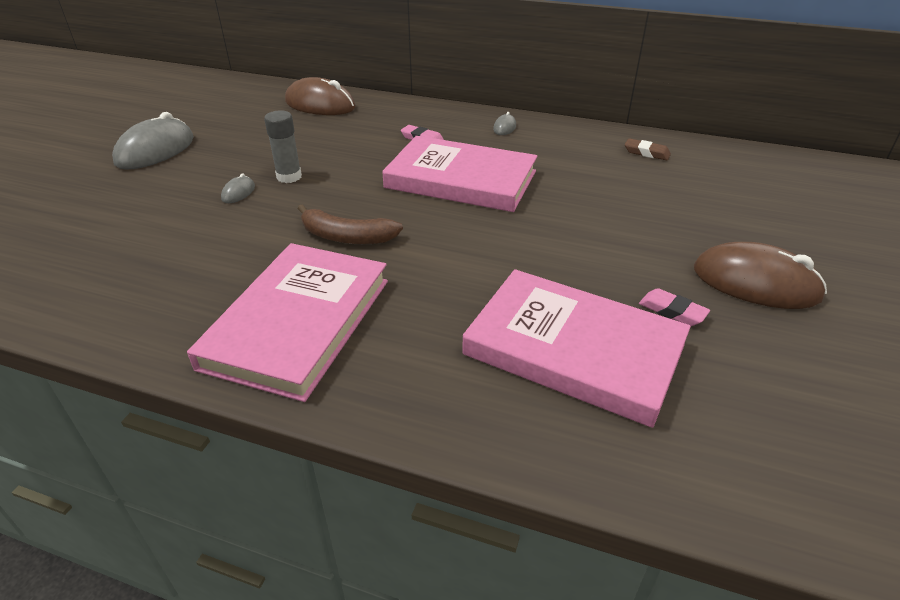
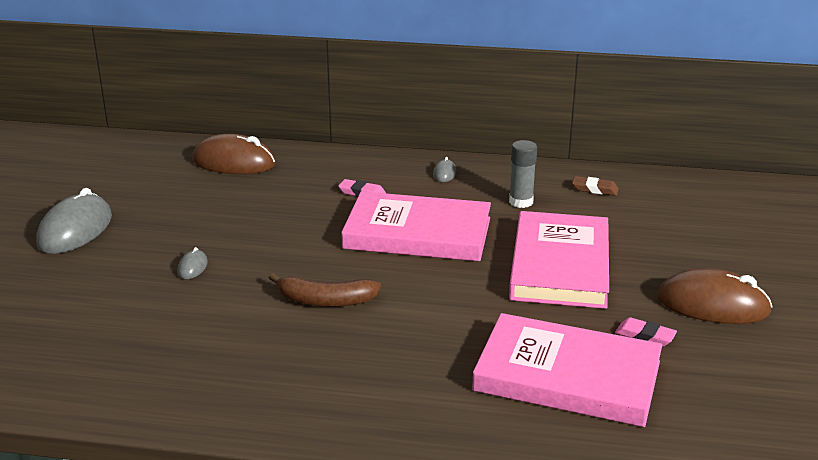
camera: 10 degrees left, 10 degrees down
pink book [187,243,388,402] -> pink book moved to [509,211,609,309]
grey glue stick [264,110,302,183] -> grey glue stick moved to [509,140,537,208]

